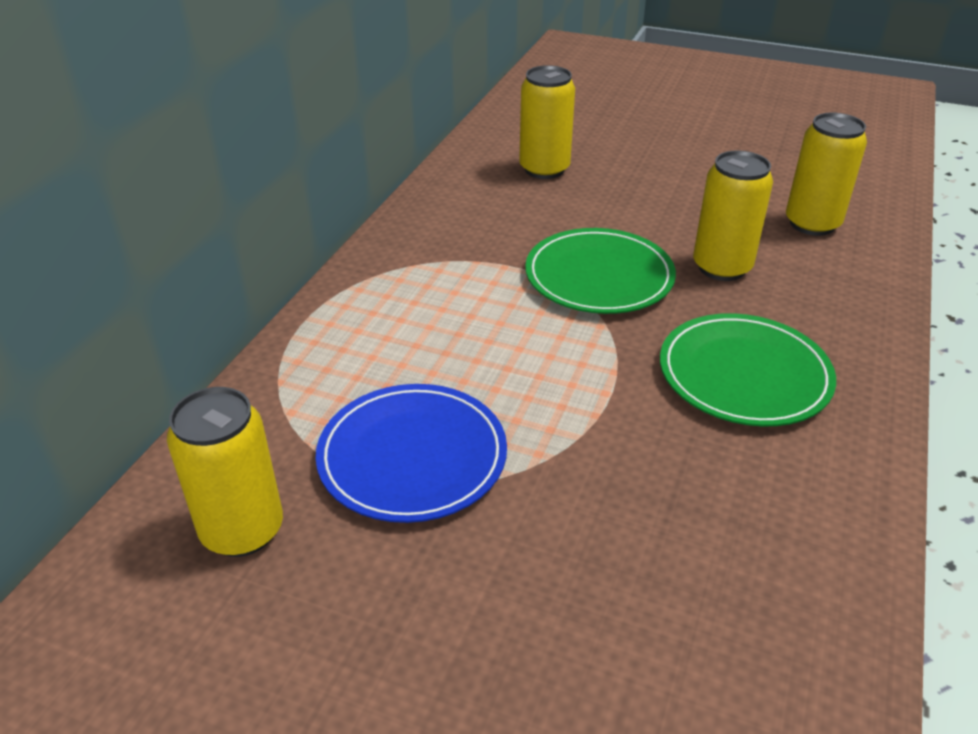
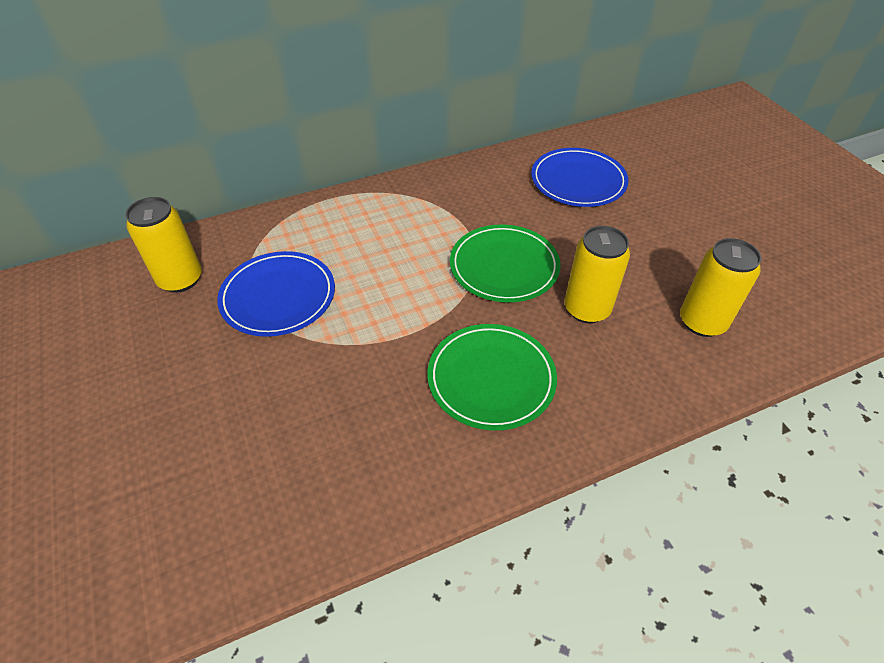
camera: 45 degrees right, 10 degrees up
yellow can [519,65,575,179] -> blue plate [531,148,629,207]

